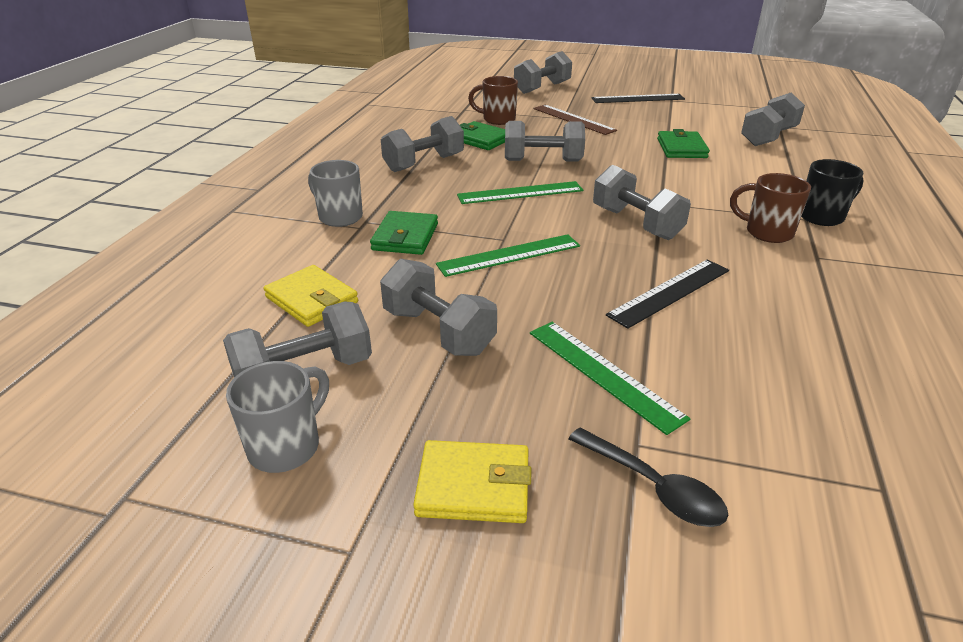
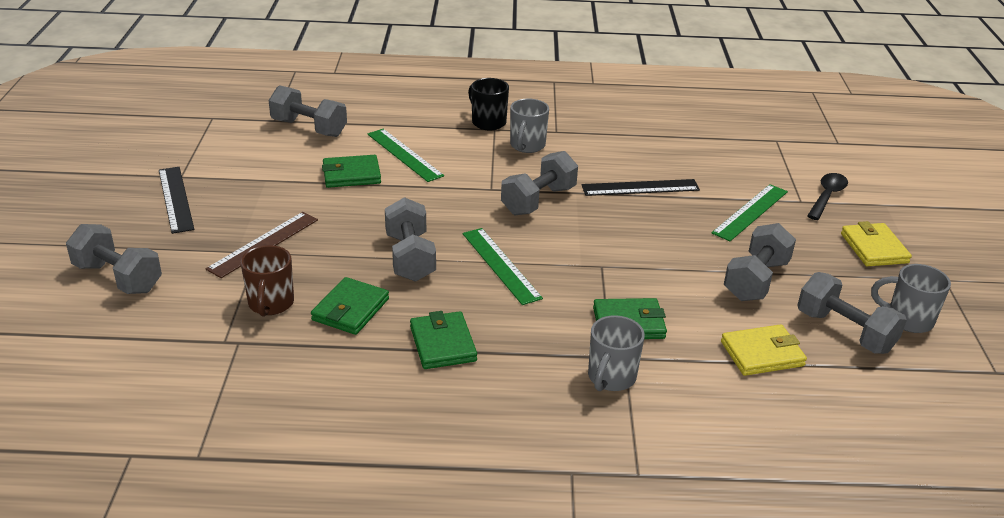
camera: 105 degrees left, 0 degrees up
yellow wallet [263,265,358,327] -> yellow wallet turned 45 degrees clockwise [721,324,807,376]
grey dumbbell [381,116,464,172] -> green wallet [410,311,477,369]
green ruler [436,234,580,277] -> green ruler moved to [367,129,444,182]
black ruler [606,259,729,329] -> black ruler turned 45 degrees counterclockwise [582,179,700,196]
brown mug [730,173,811,243] -> grey mug [510,99,549,153]

